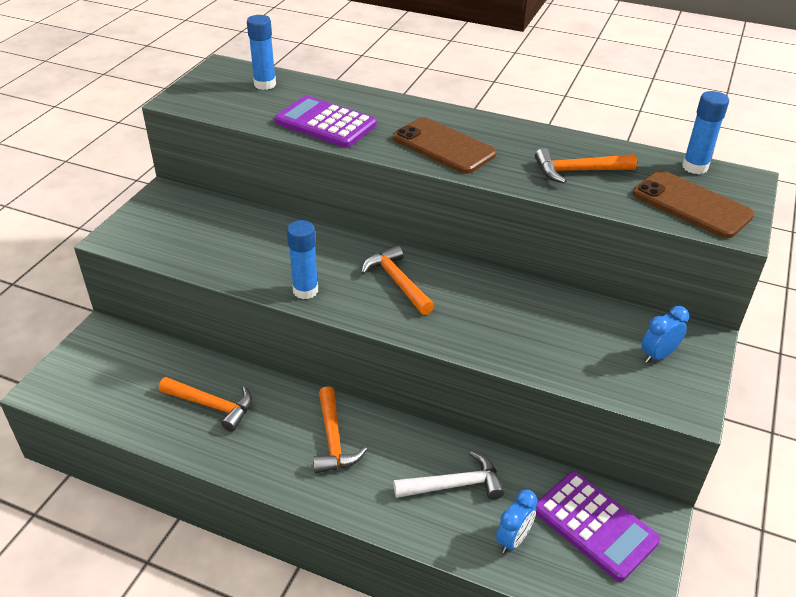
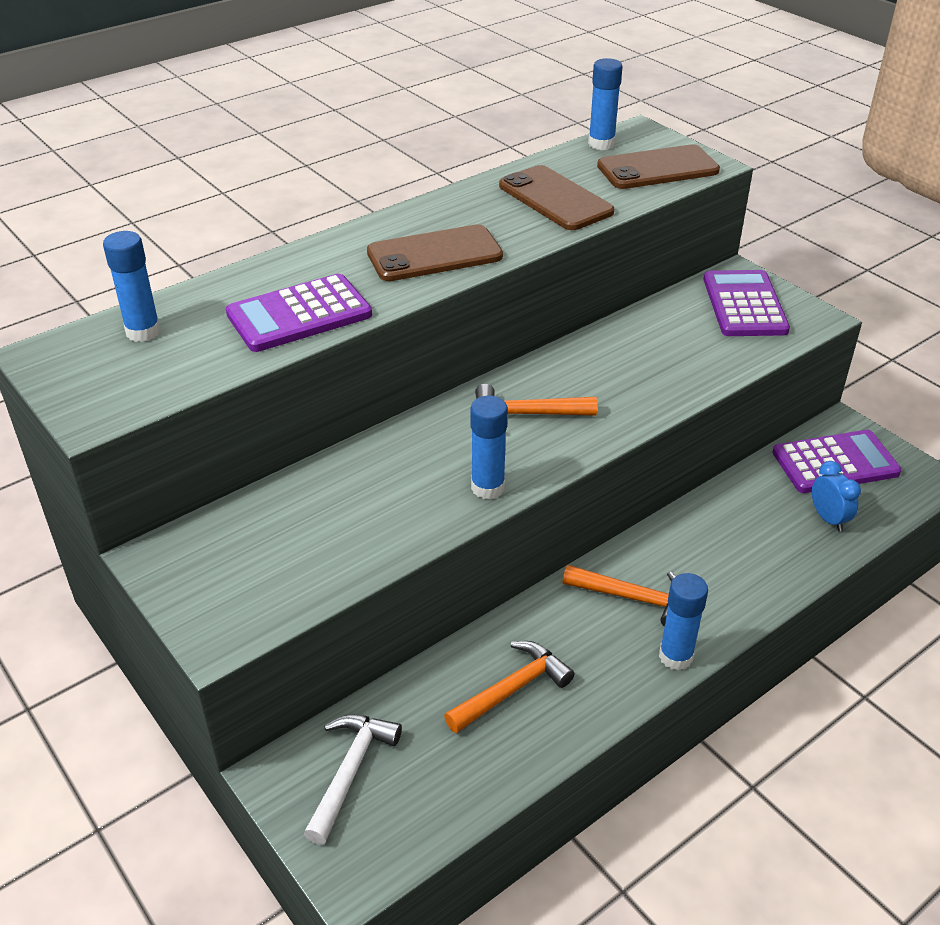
camera: 60 degrees left, 0 degrees up
white hammer [393,451,504,500] -> white hammer moved to [304,714,402,845]
orange hammer [535,148,637,183] -> brown phone [499,165,614,230]
blue clock [642,306,689,363] -> purple calculator [703,270,790,336]
none -> blue glue stick [659,573,708,671]

